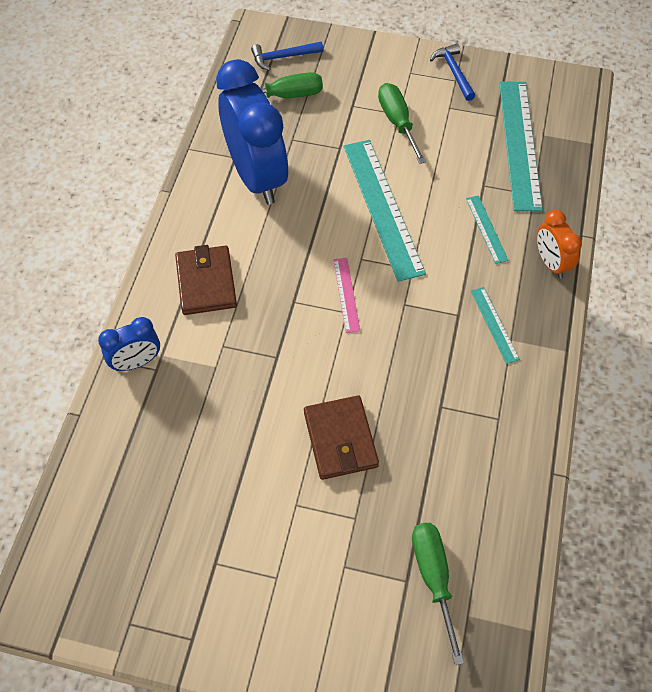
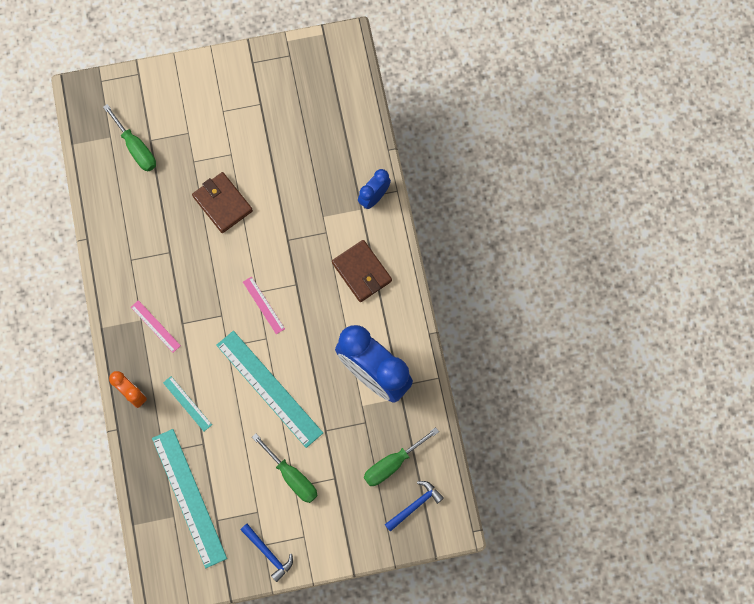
camera: 155 degrees right, 15 degrees up
turquoise ruler [471,287,520,364] -> pink ruler [131,300,181,353]

